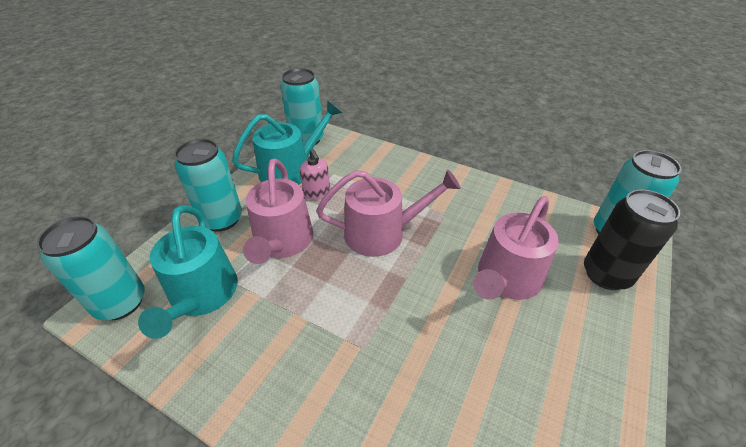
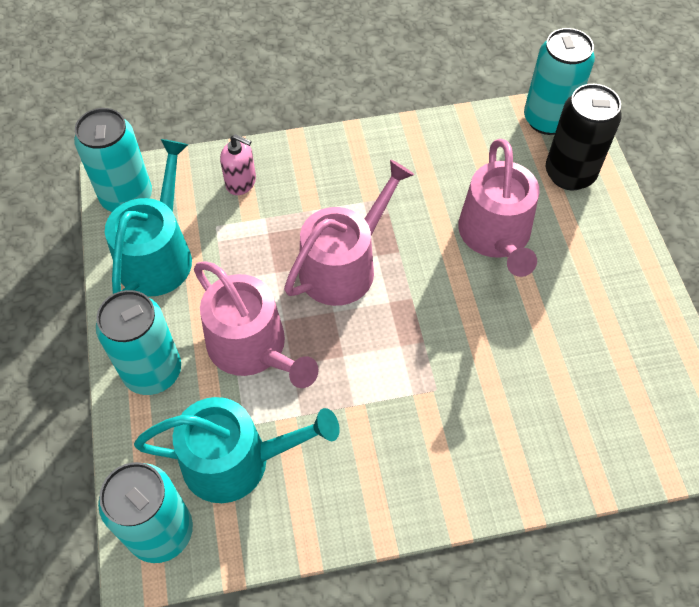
camera: 40 degrees left, 15 degrees up
turquoise watering can [138,205,237,339] -> turquoise watering can turned 45 degrees counterclockwise [134,397,340,503]
pink soap dispenser [300,149,330,200] -> pink soap dispenser moved to [220,134,256,195]

